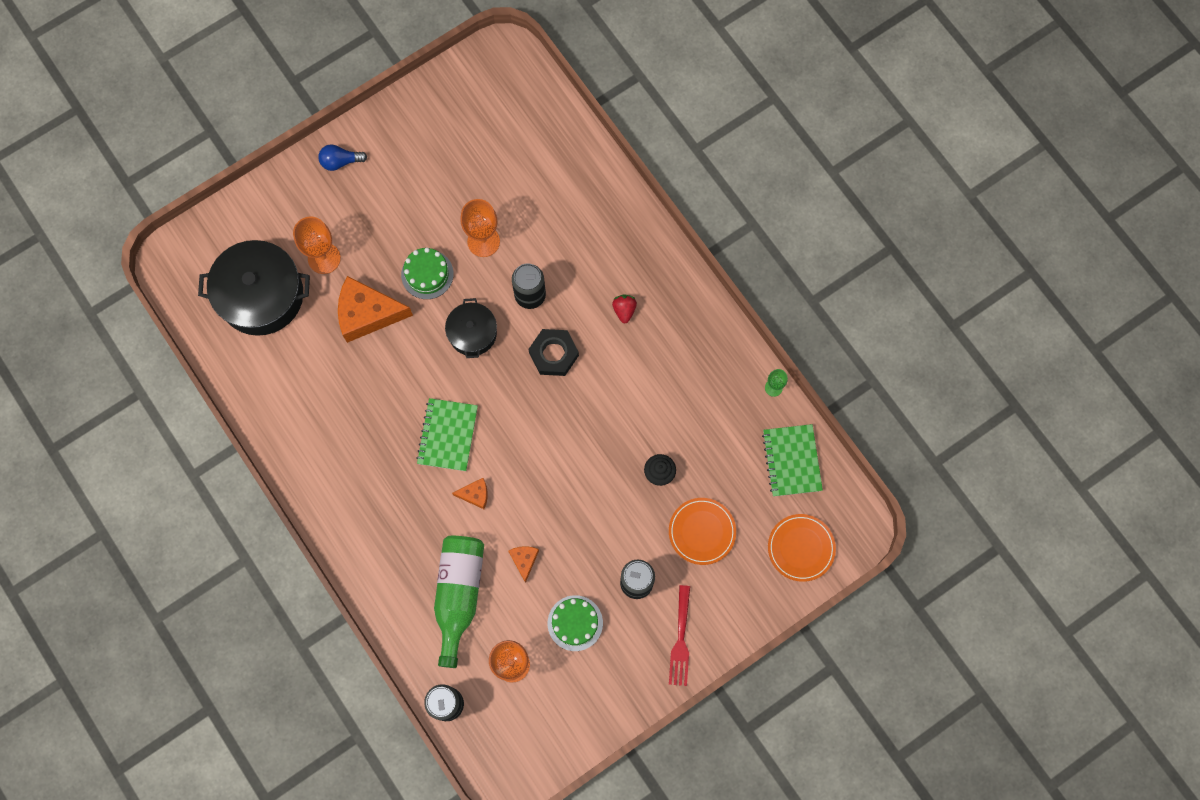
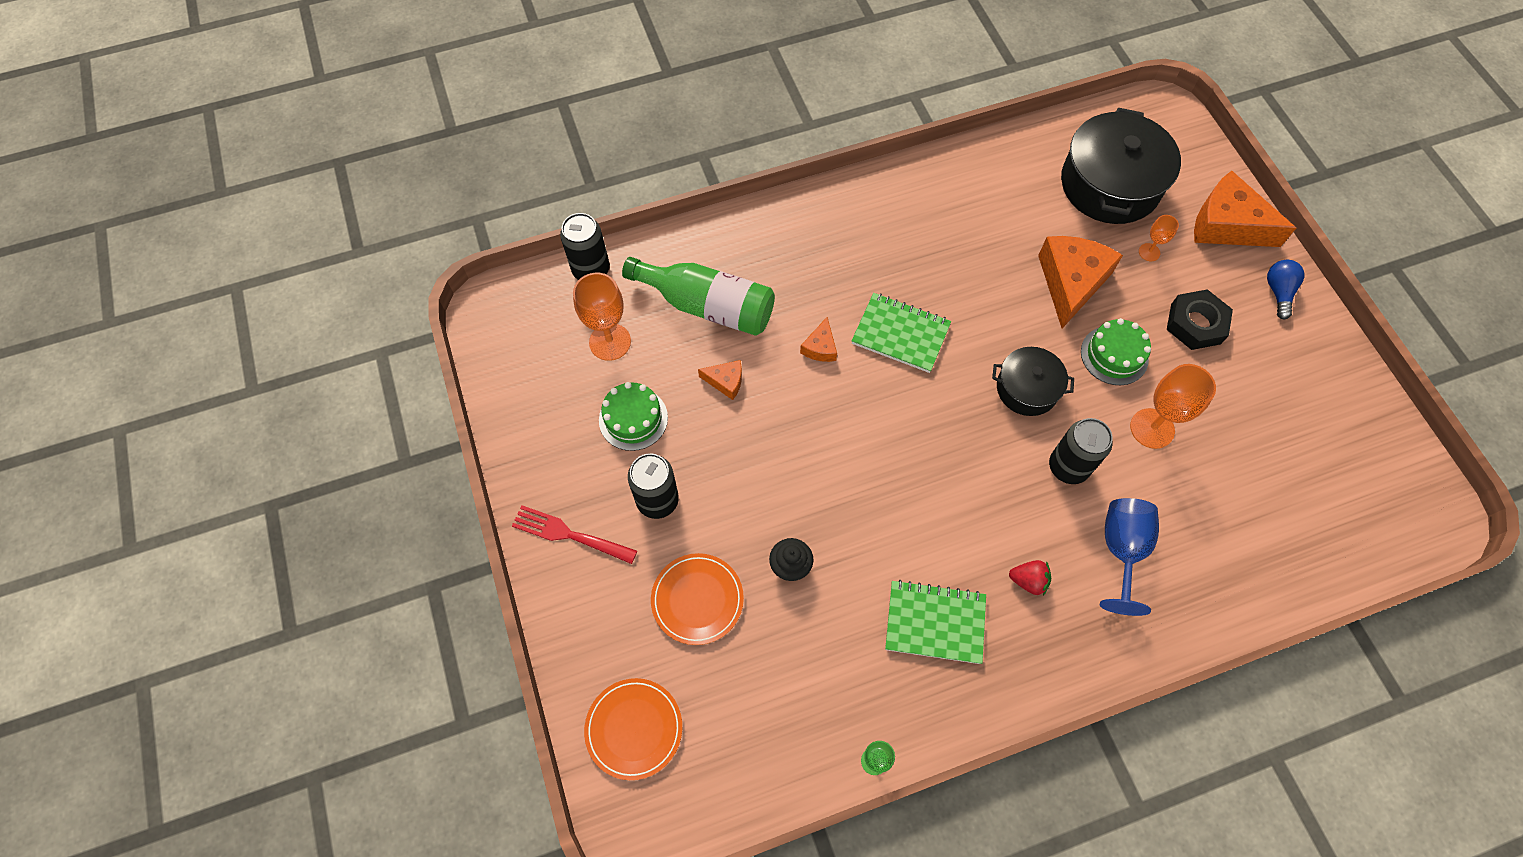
camera: 105 degrees right, 10 degrees down
orange goblet [293,217,341,274] -> orange goblet [1139,215,1179,261], size x0.53
black nut [528,329,579,376] -> black nut moved to [1167,289,1233,350]
green notebook [762,424,823,497] -> green notebook moved to [885,580,986,664]
none -> blue goblet [1100,498,1159,616]
none -> orange cheese [1194,171,1296,247]

